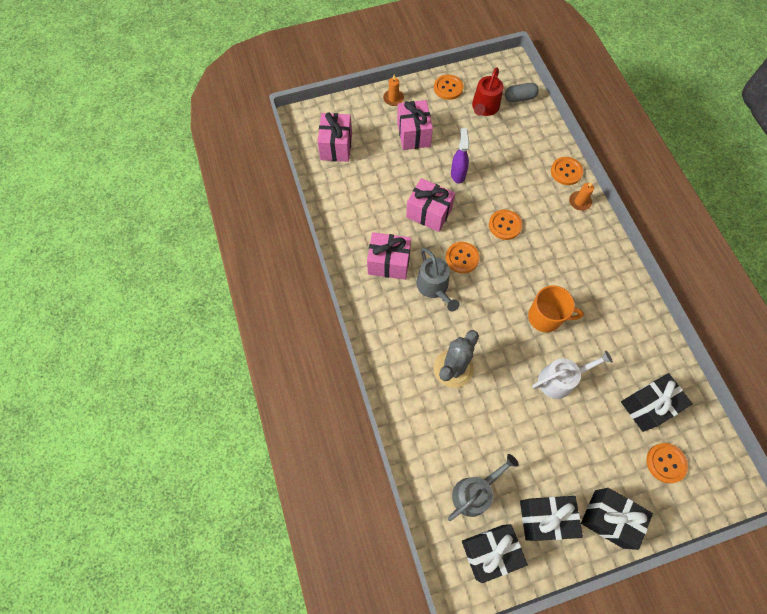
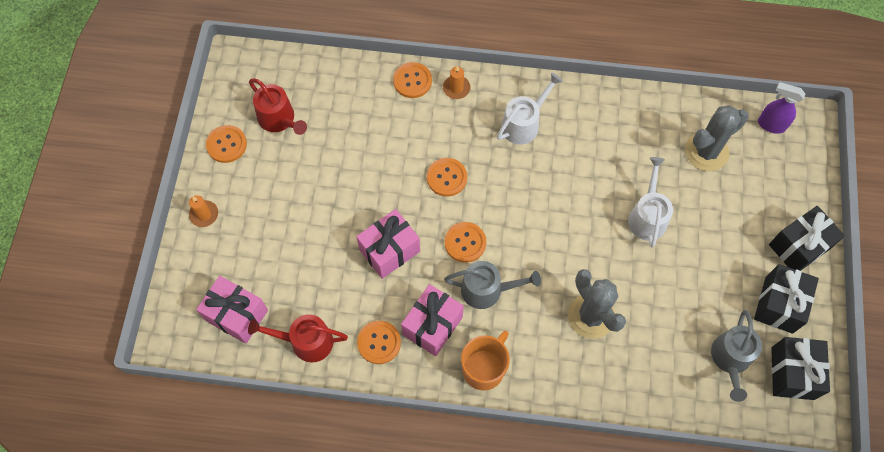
camera: 65 degrees left, 0 degrees up
pink gift [397,100,433,150] -> none
grey watering can [448,454,519,521] -> grey watering can turned 150 degrees counterclockwise [711,310,762,402]
purple spray bottle [451,128,469,184] -> purple spray bottle moved to [758,82,805,134]
grey capsule [505,83,539,102] -> none
orange mug [528,285,584,333] -> orange mug moved to [461,331,510,391]
black gift [621,373,693,432] -> grey cactus [685,105,749,171]
orange button [646,443,688,483] -> orange button moved to [357,321,401,364]
none -> red watering can [248,314,348,362]
none -> white watering can [497,73,563,144]

